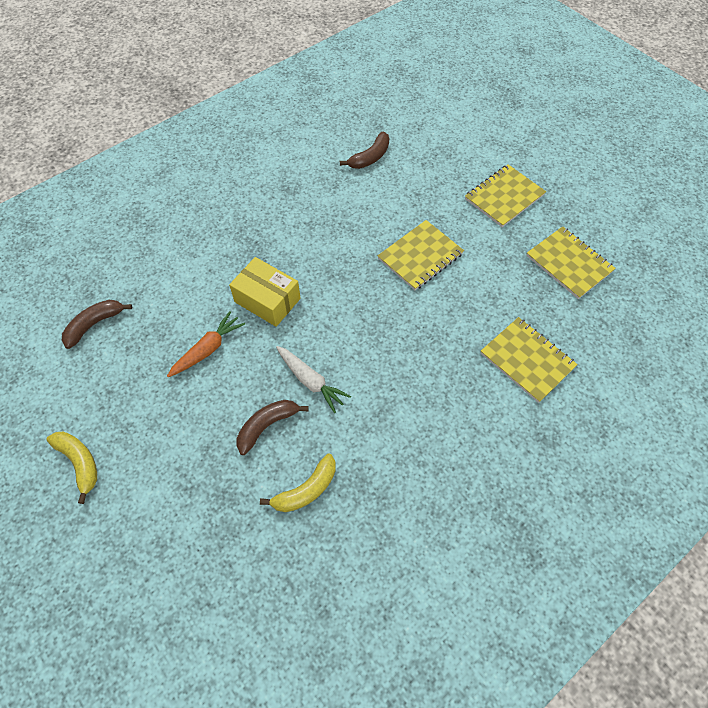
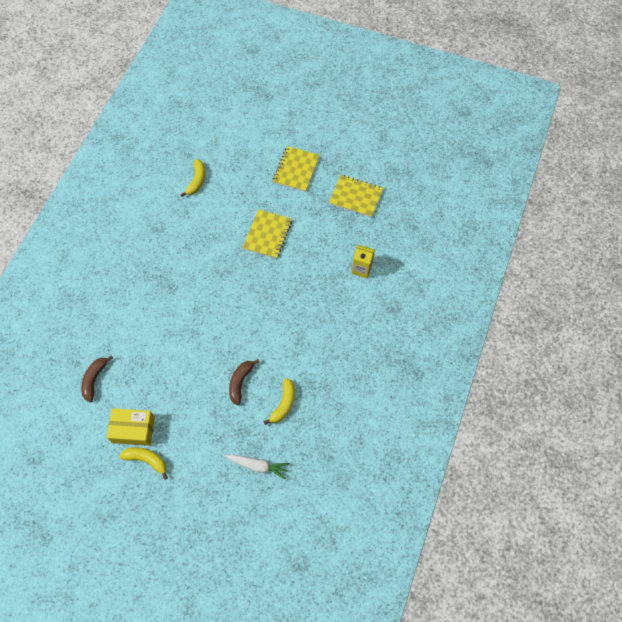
camera: 30 degrees left, 5 degrees up
orange carrot [167,311,245,377] -> none
yellow box [229,257,301,327] -> yellow box moved to [106,408,155,446]
white carrot [276,346,351,413] -> white carrot moved to [225,454,290,480]
brown banana [340,132,389,169] -> yellow banana [180,159,205,197]
yellow notebook [480,317,578,403] -> yellow carton [352,245,375,279]

